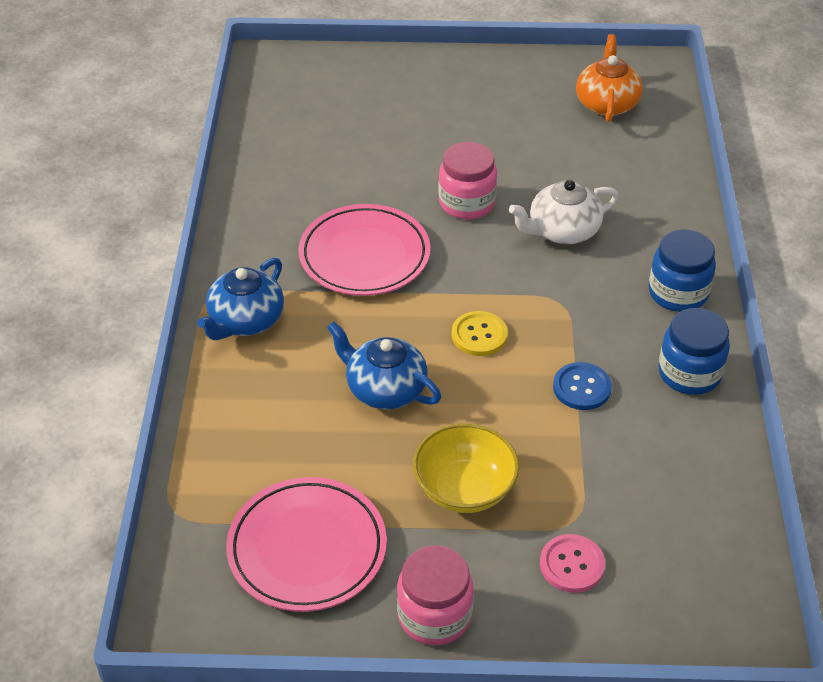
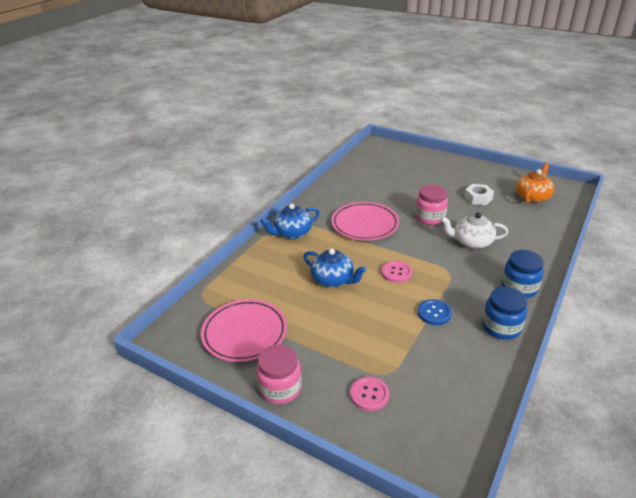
camera: 30 degrees right, 10 degrees down
blue teapot [327,321,441,409] -> blue teapot turned 150 degrees clockwise [303,248,366,287]
yellow bowl [413,423,519,513] -> none
yellow button [452,311,508,356] -> pink button [381,261,412,283]
none -> white nut [464,184,494,205]

